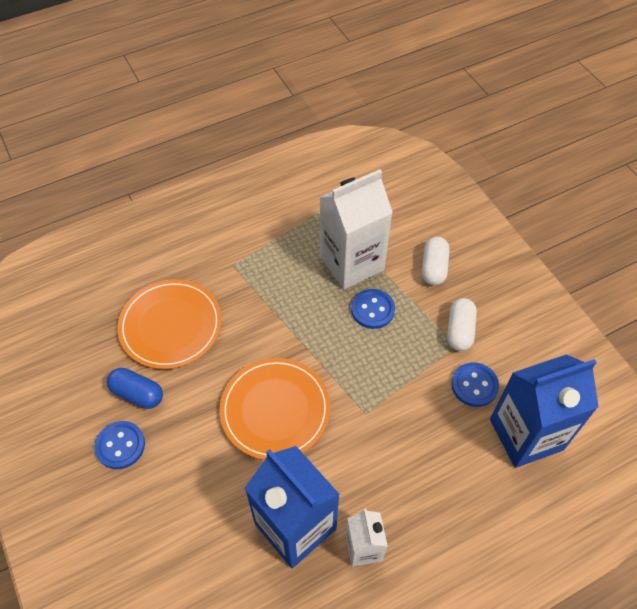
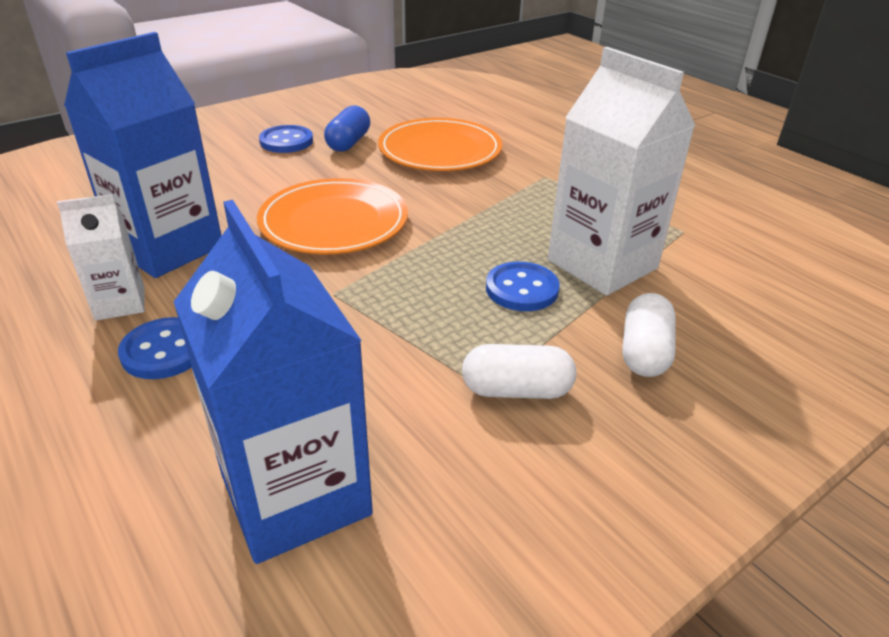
camera: 80 degrees right, 20 degrees down
white capsule [422,237,449,286] -> white capsule turned 75 degrees counterclockwise [622,293,676,377]
blue button [451,362,499,407] -> blue button moved to [118,317,192,379]

